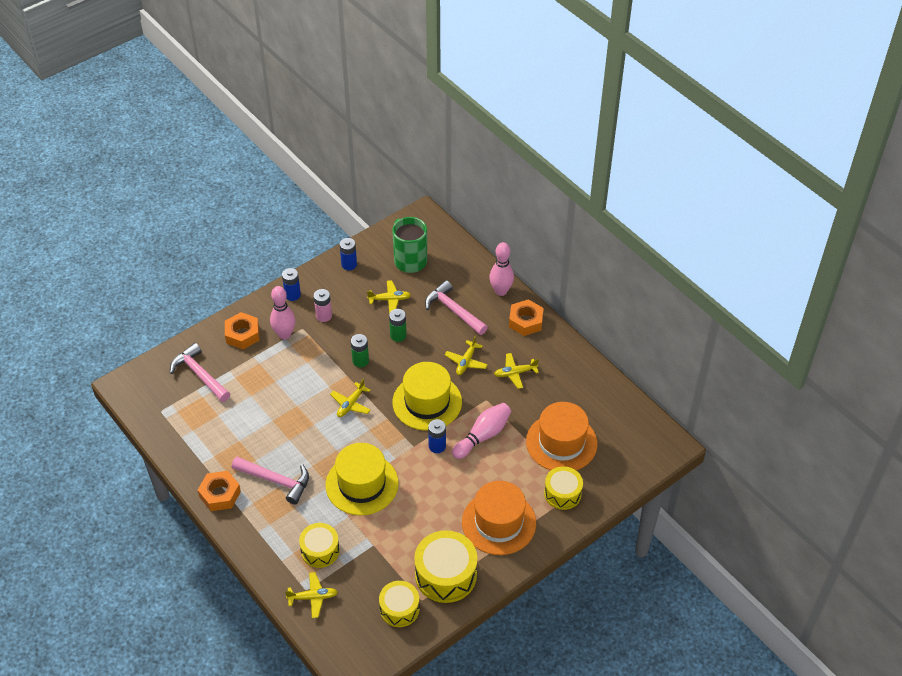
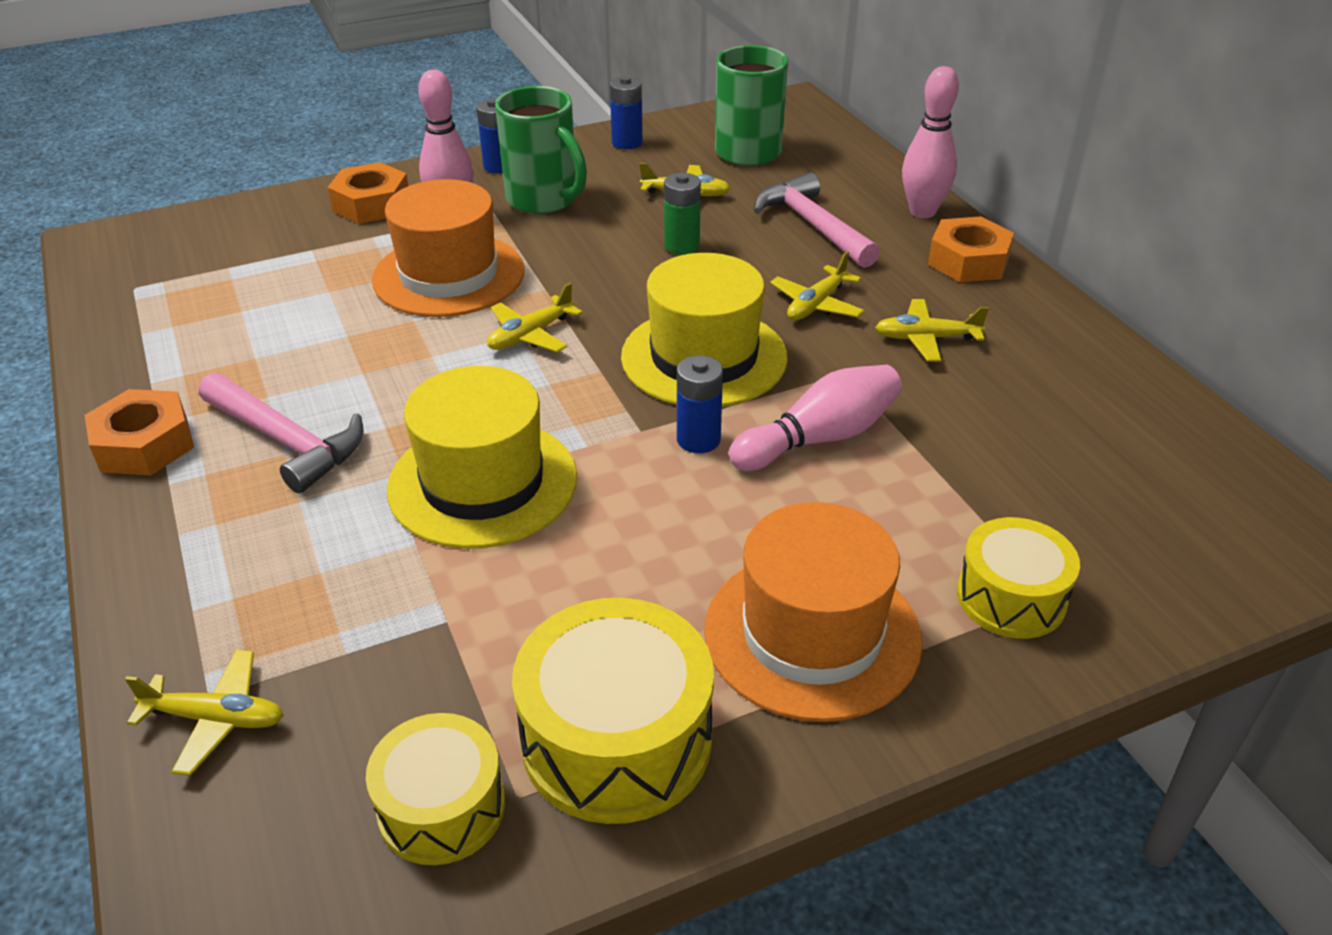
camera: 15 degrees right, 10 degrees down
pink hammer [170,343,230,402] -> none
yellow drum [299,523,340,568] -> none
pink battery [314,289,332,322] -> green mug [495,86,587,214]
green battery [351,334,369,367] -> none
orange hat [526,402,597,471] -> orange hat moved to [372,179,525,317]

